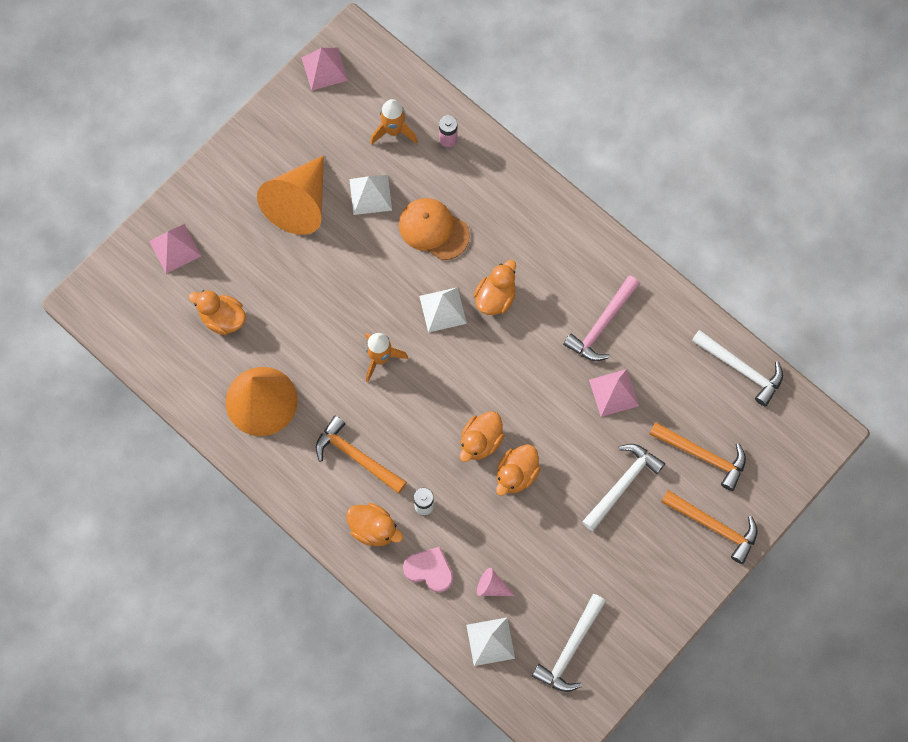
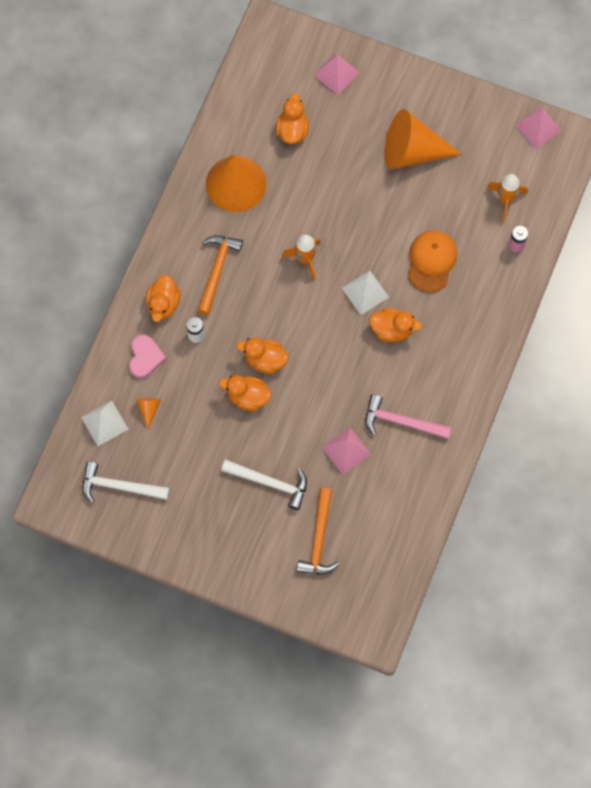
camera: 70 degrees right, 0 degrees up
white pyramid [349,175,392,215] -> none
pink cone [477,568,515,596] -> orange cone [136,398,161,429]
orange hammer [661,490,758,564] -> none
white hammer [692,330,783,407] -> none

